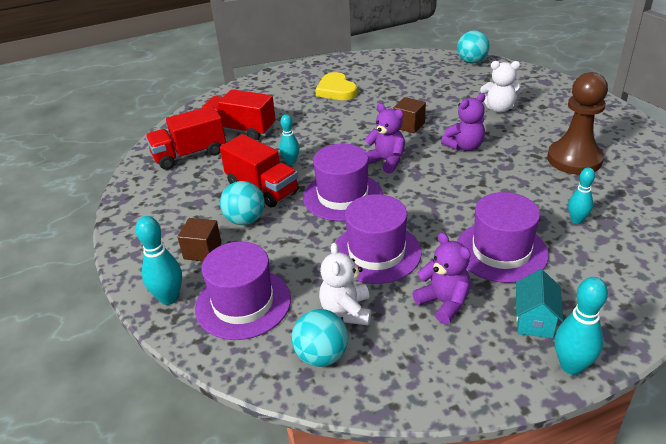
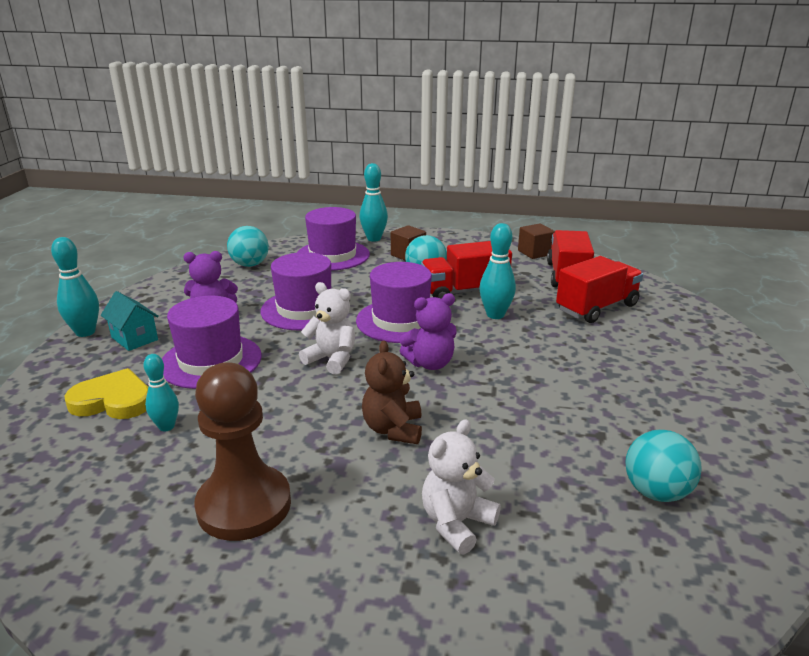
camera: 120 degrees right, 10 degrees down
turquoise bowling pin [280,114,299,165] -> turquoise bowling pin [480,223,516,319], size x1.50
yellow heart [315,72,357,100] -> yellow heart moved to [64,368,148,419]
white teddy bear [319,242,371,326] -> white teddy bear moved to [299,282,355,375]
brown cube [394,97,426,133] -> brown cube moved to [518,223,555,259]
purple teddy bear [441,93,486,151] -> brown teddy bear [362,340,422,444]
turquoise ball [457,31,490,63] -> turquoise ball moved to [625,430,702,502]

